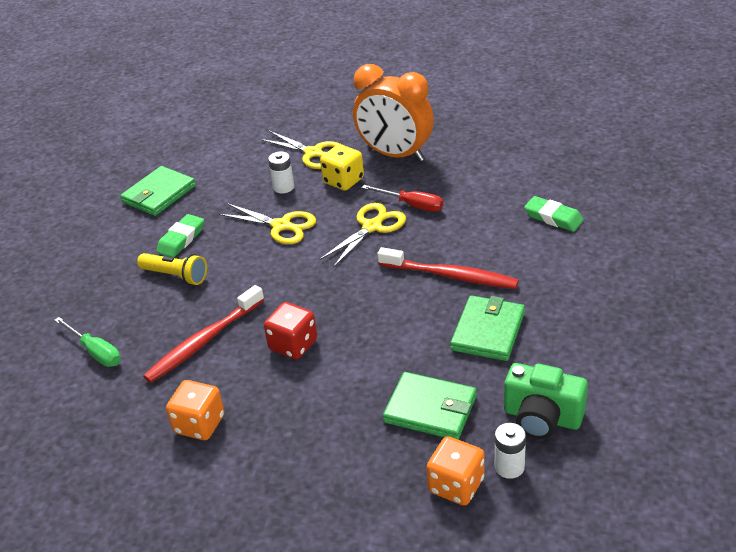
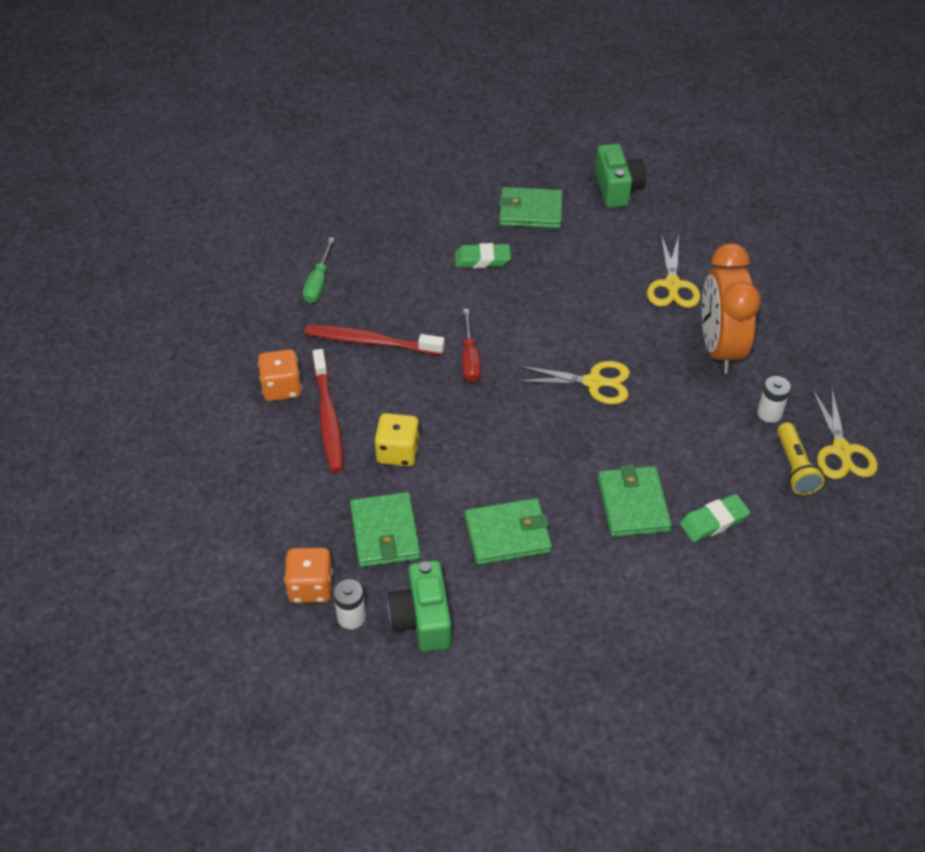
camera: 55 degrees right, 10 degrees up
yellow flashlight [137,253,207,285] -> yellow flashlight moved to [777,422,825,495]
yellow scissors [219,203,316,244] -> yellow scissors moved to [813,390,878,479]
red dice [264,302,317,360] -> none
white battery [268,151,294,193] -> white battery moved to [757,376,791,423]
yellow dice [320,144,364,191] -> yellow dice moved to [374,413,419,466]
red screwdriver [362,185,443,212] -> red screwdriver moved to [462,309,481,383]
red toothbrush [377,247,519,289] -> red toothbrush moved to [313,349,343,473]
green eraser [524,196,584,232] -> green eraser turned 60 degrees clockwise [680,494,750,542]
none -> green camera [595,144,646,208]
none -> green wallet [598,465,672,537]

